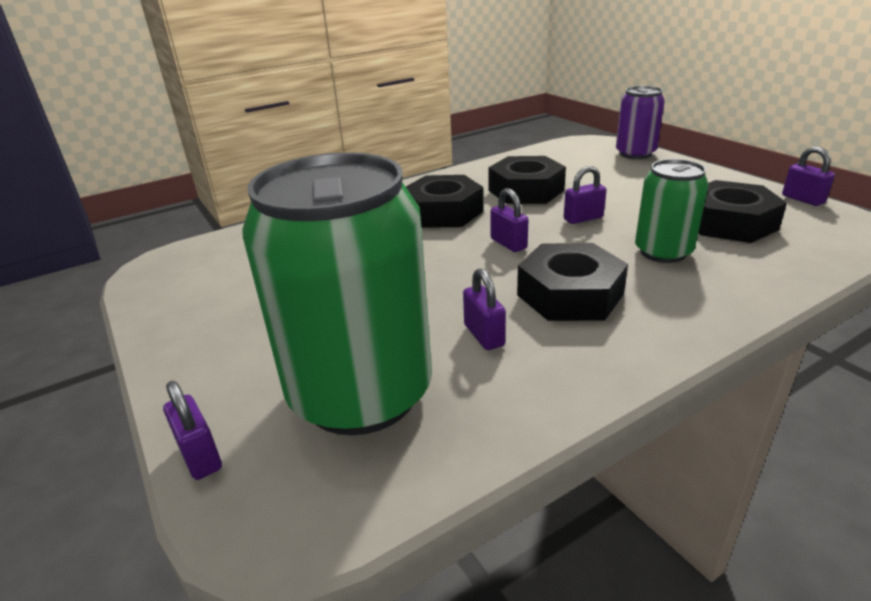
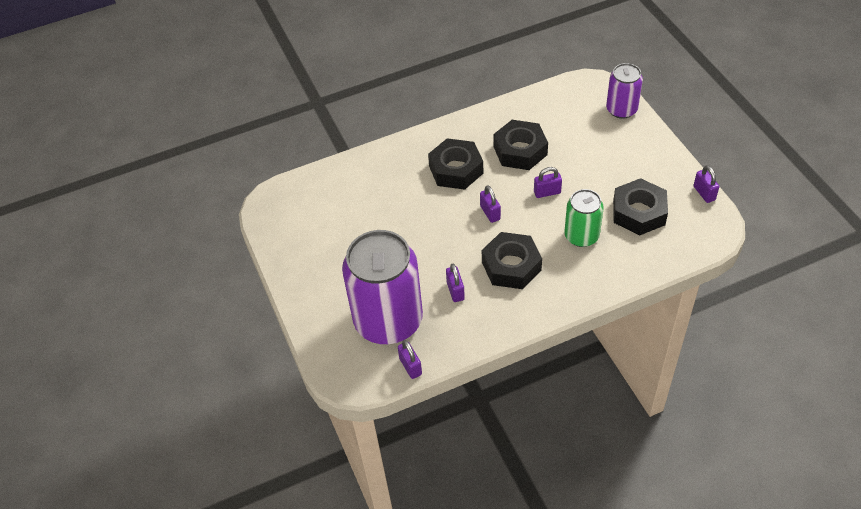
camera: 10 degrees right, 20 degrees up
purple padlock [163,381,222,480] -> purple padlock moved to [398,340,422,379]
green can [242,152,432,435] -> purple can [342,230,423,344]

